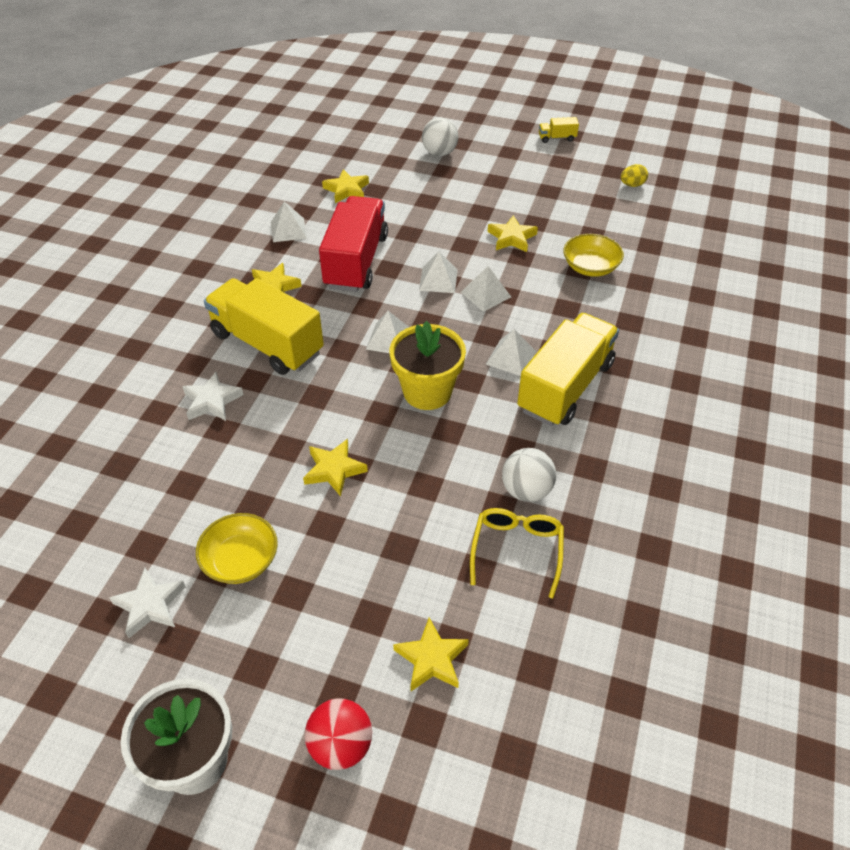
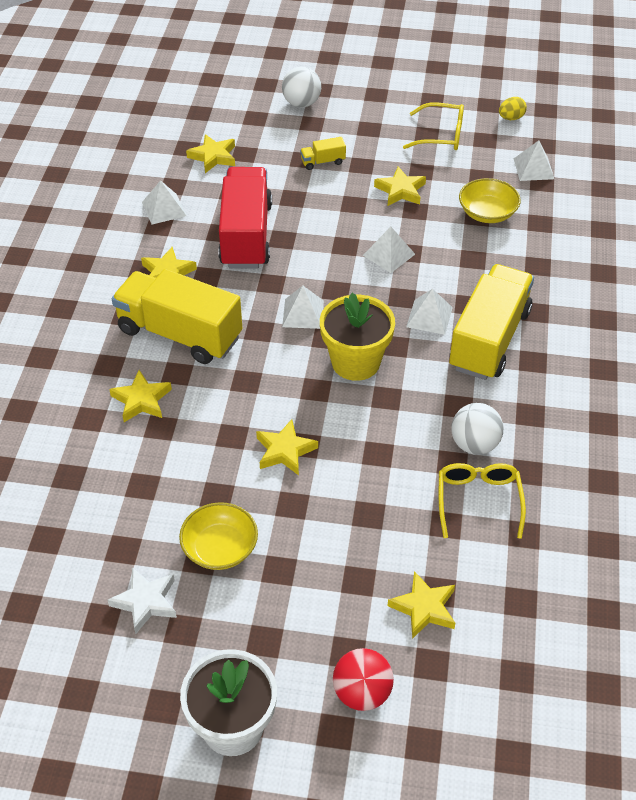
camera: 10 degrees left, 0 degrees up
white star [182,372,243,421] -> yellow star [109,370,172,422]
white pyramid [419,252,458,293] -> white pyramid moved to [514,140,554,181]
yellow truck [539,117,579,143] -> yellow truck moved to [300,137,346,170]
none -> yellow glasses [403,102,464,150]

